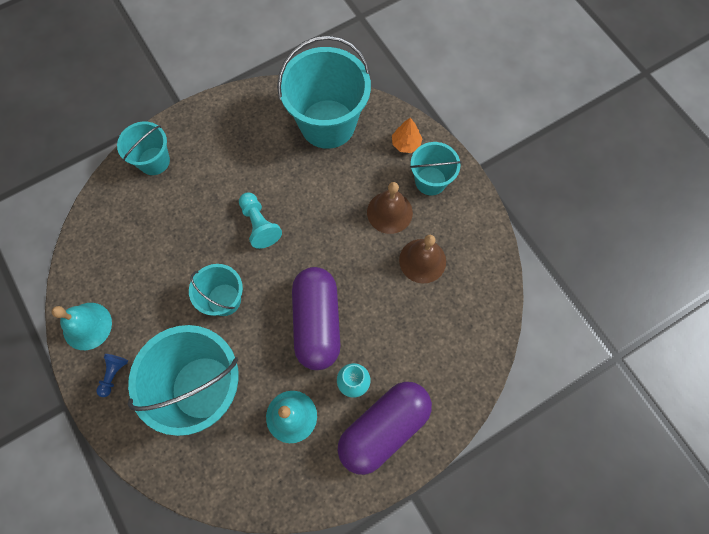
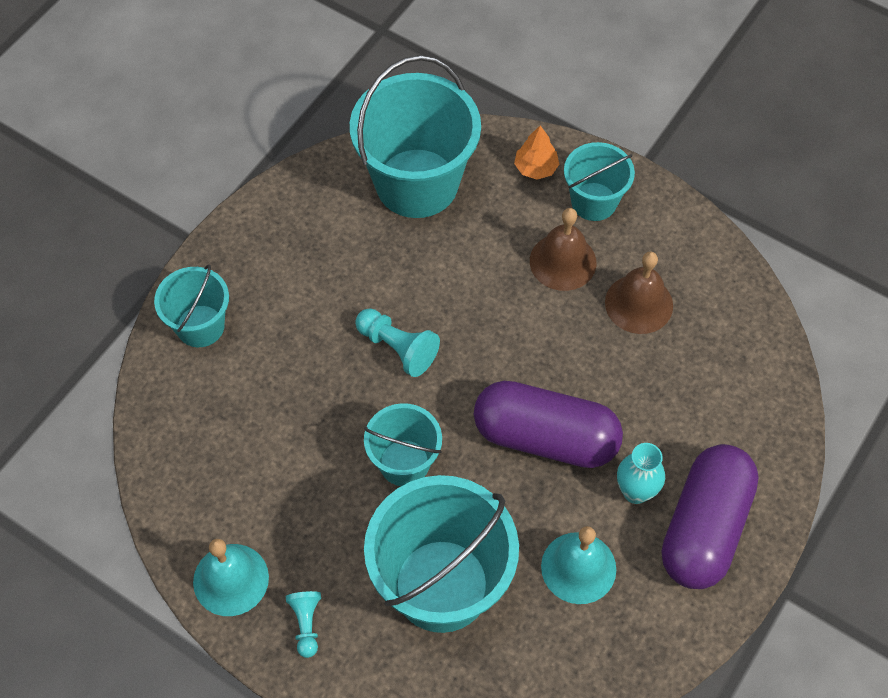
camera: 25 degrees left, 10 degrees down
blue pawn [96,354,128,397] -> turquoise pawn [286,591,321,658]
purple capsule [292,267,341,370] -> purple capsule turned 45 degrees counterclockwise [474,381,623,468]

